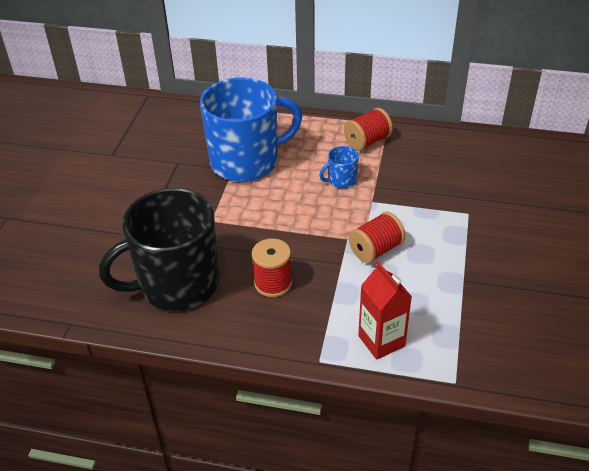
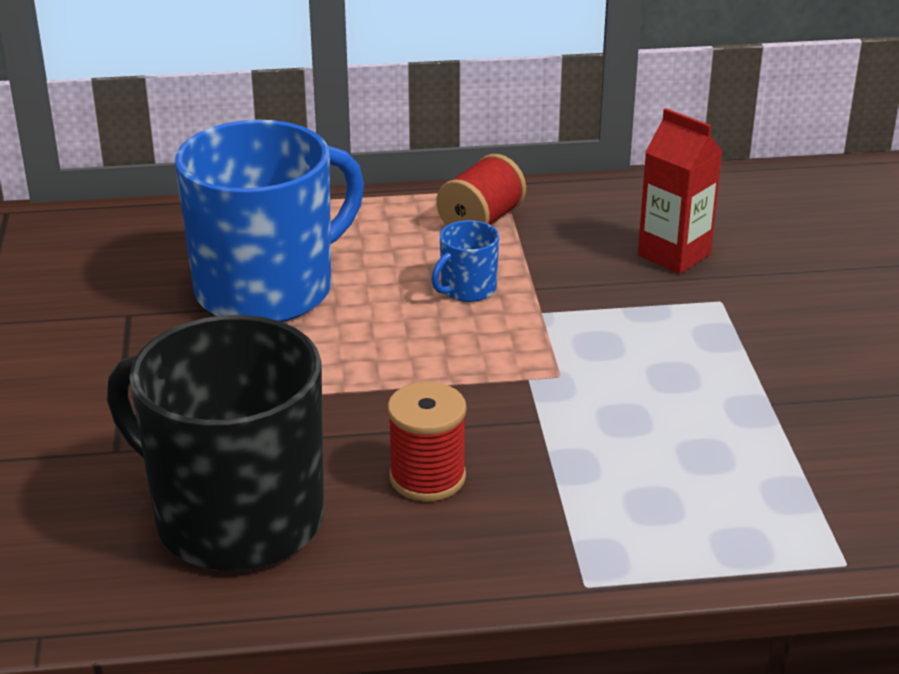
camera: 20 degrees left, 10 degrees down
black mug [99,188,220,311] -> black mug turned 75 degrees clockwise [107,315,324,571]
red spool [348,212,406,263] -> none
red carton [358,262,412,360] -> red carton moved to [638,108,722,274]

